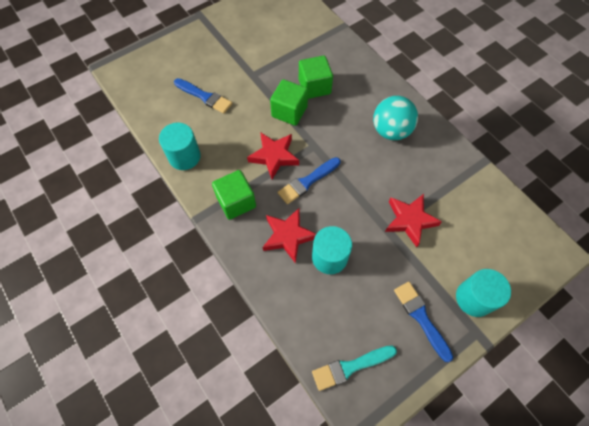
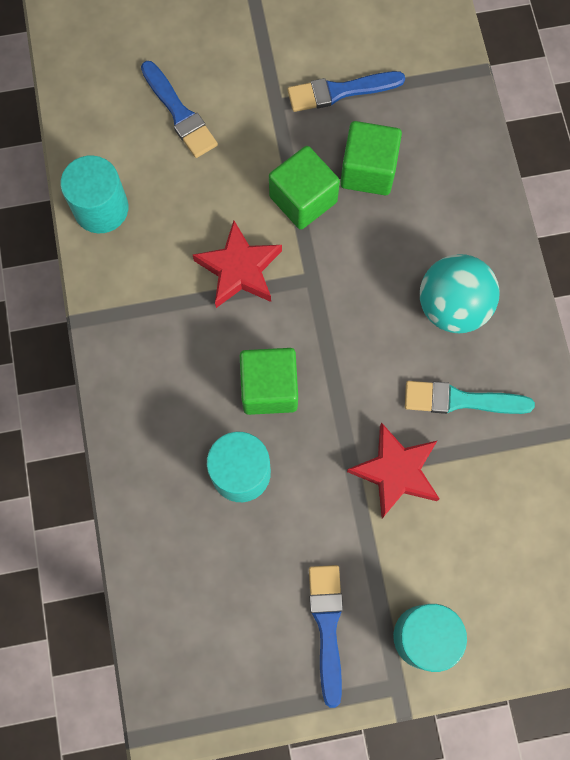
camera: 25 degrees right, 10 degrees up
green cube [212,170,256,220] -> green cube moved to [240,348,298,415]
red star [263,208,316,264] -> none
blue brush [277,157,340,204] -> blue brush moved to [287,71,405,112]
turquoise brush [312,345,397,391] -> turquoise brush moved to [405,381,535,414]

